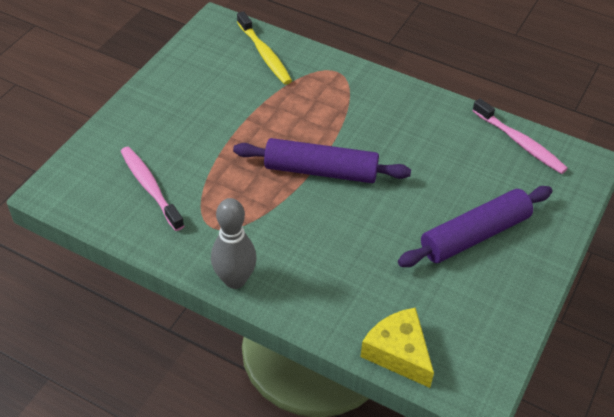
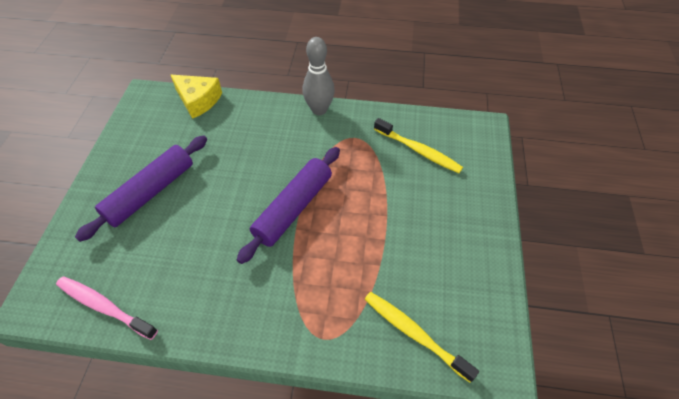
camera: 160 degrees right, 5 degrees up
pink toothbrush [121,147,184,231] -> yellow toothbrush [374,118,463,173]
purple rolling pin [233,138,411,183] -> purple rolling pin turned 45 degrees counterclockwise [237,147,340,264]

